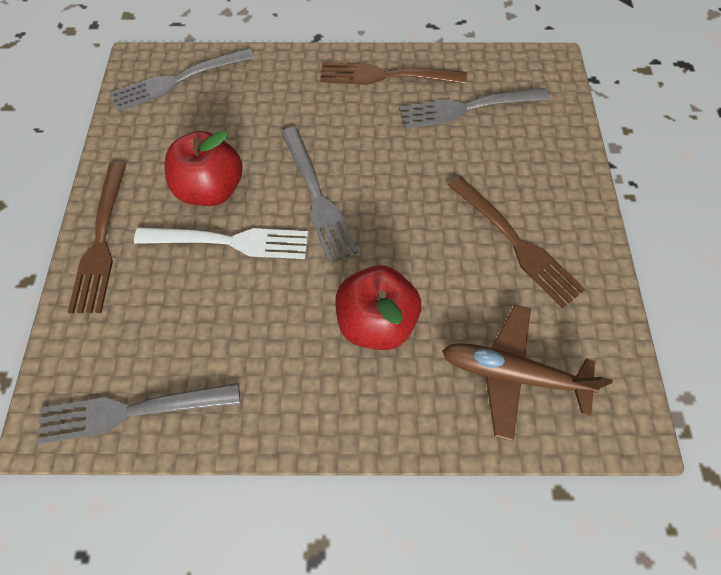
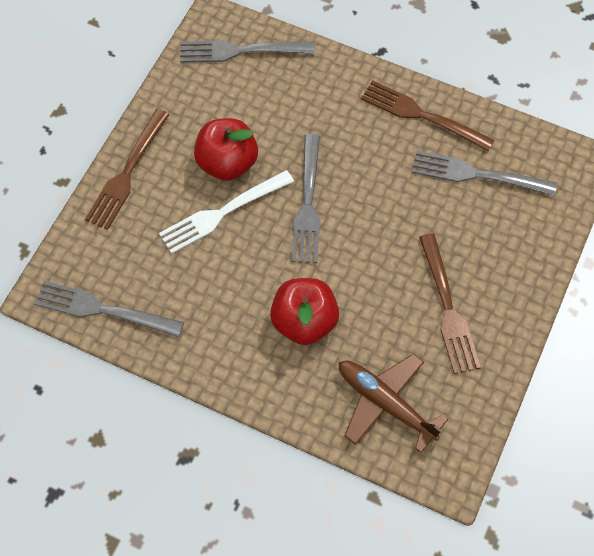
camera: 25 degrees right, 0 degrees up
white fork [134,227,308,259] -> white fork turned 120 degrees clockwise [159,170,294,254]

